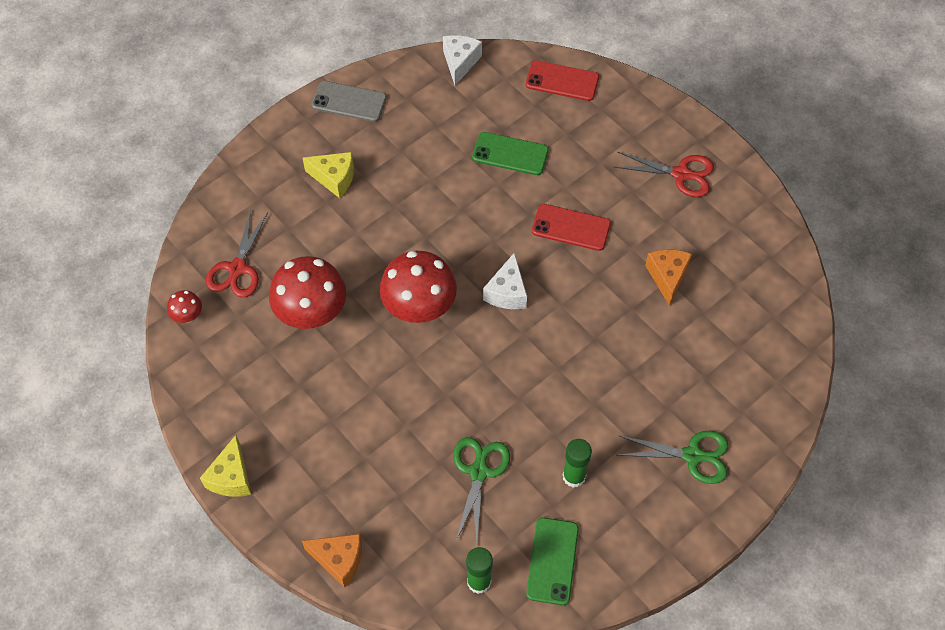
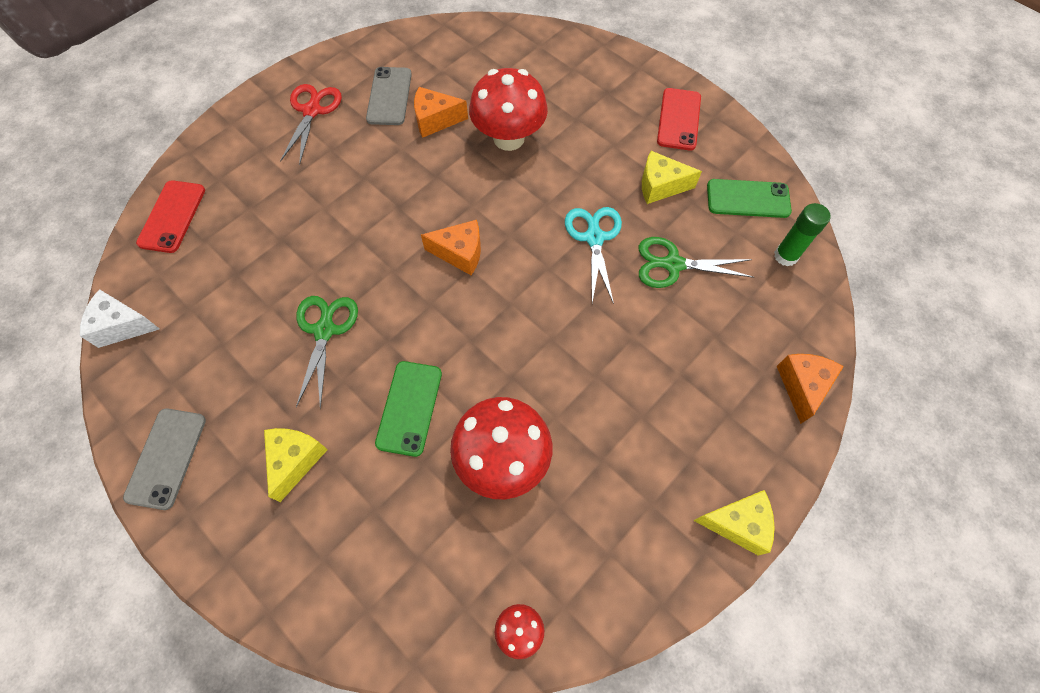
camera: 95 degrees left, 5 degrees up
red scissors [206,209,268,298] -> none
red mushroom [379,251,457,323] -> red mushroom moved to [469,68,548,151]
green phone [472,132,549,175] -> green phone moved to [375,361,442,457]
white cheese [483,253,527,309] -> orange cheese [421,220,481,275]
red phone [532,204,611,251] -> red phone moved to [657,88,701,151]
green glue stick [563,439,592,488] -> yellow cheese [642,151,702,204]
green scissors [618,431,728,484] -> green scissors moved to [296,296,358,409]
none -> grey phone [366,67,412,125]
none -> turquoise scissors [565,207,622,304]

